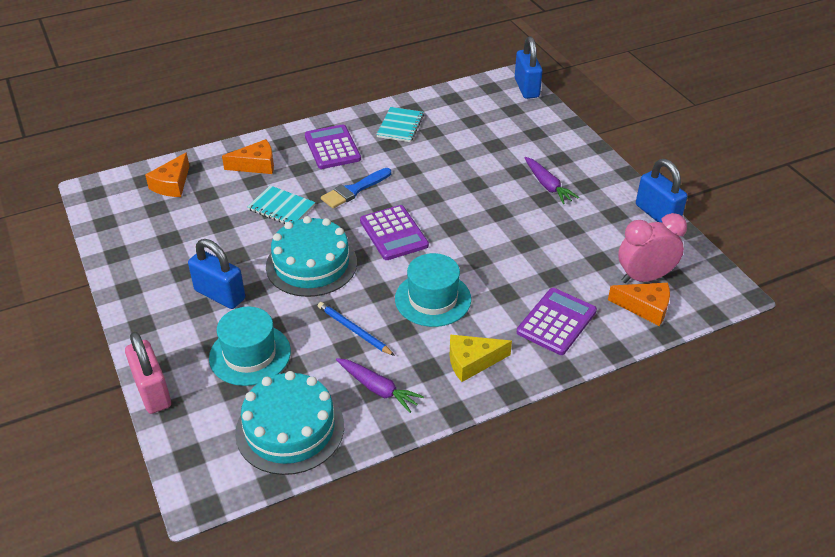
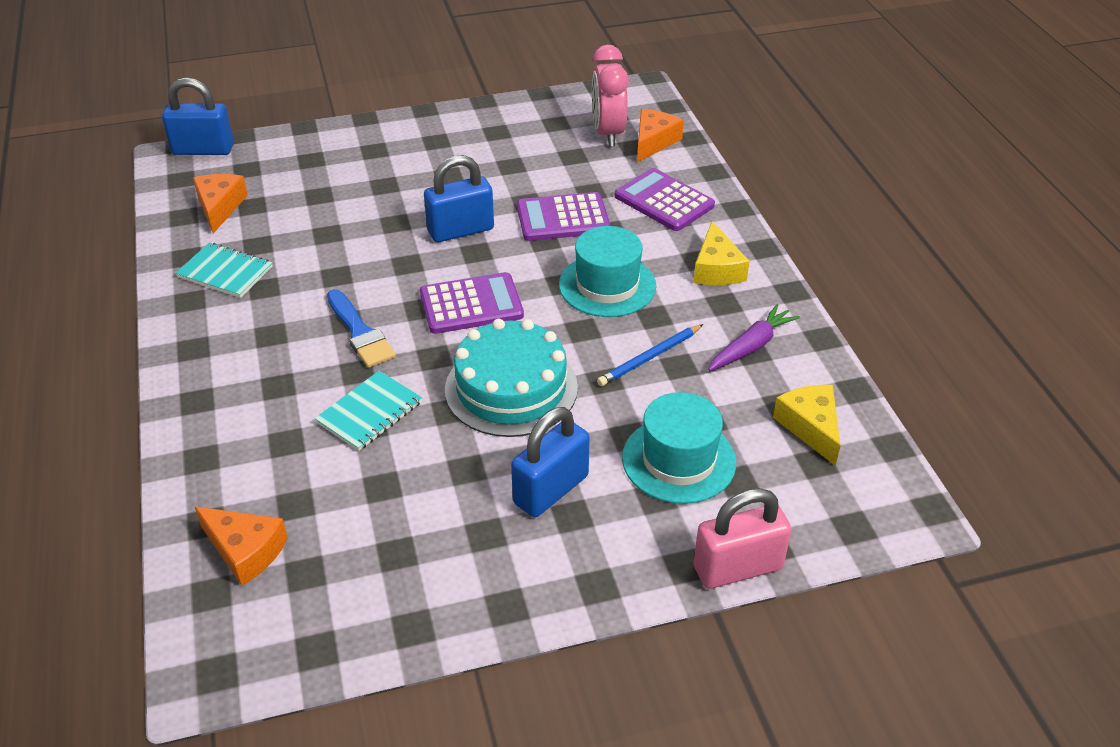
camera: 80 degrees left, 0 degrees up
orange cheese [222,139,274,174] -> orange cheese moved to [193,174,248,234]
turquoise cake [235,371,344,475] -> yellow cheese [773,385,840,466]
purple calculator [305,124,361,169] -> purple calculator moved to [517,192,611,241]
purple carrot [524,157,579,204] -> none
blue padlock [636,159,688,223] -> blue padlock moved to [424,155,494,242]

